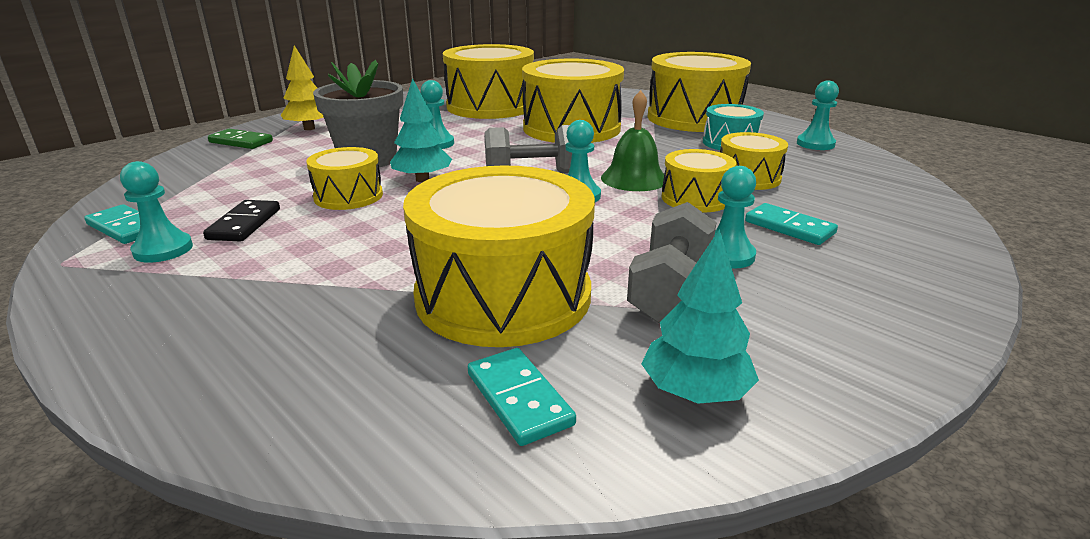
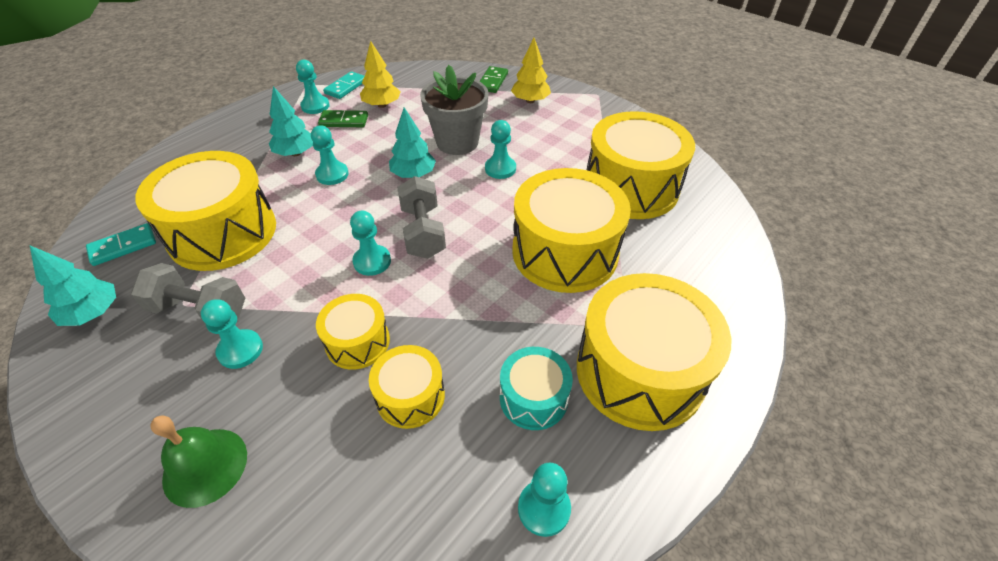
camera: 85 degrees right, 20 degrees up
black domino [203,200,280,242] -> green domino [318,110,368,127]
yellow drum [306,147,383,210] -> none
green bell [601,90,664,191] -> green bell moved to [150,415,247,508]
turquoise domino [745,203,838,245] -> none
none -> turquoise tree [269,86,313,156]
none -> turquoise pawn [311,125,349,185]
none -> yellow tree [360,41,401,108]

